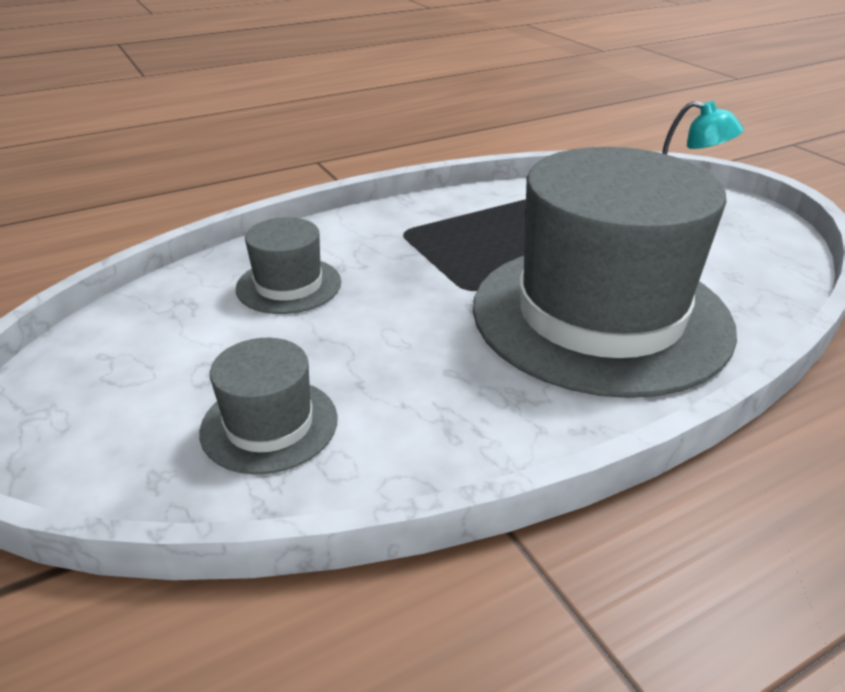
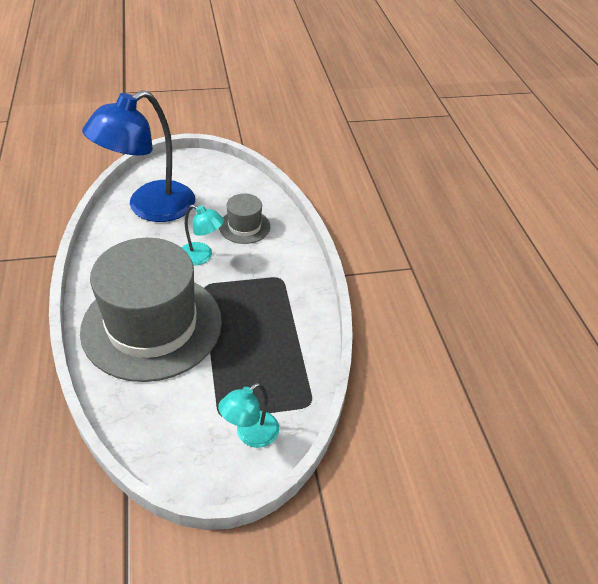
camera: 105 degrees right, 10 degrees up
grey hat [199,338,338,474] -> blue lamp [82,90,195,222]
none -> turquoise lamp [182,205,224,266]

